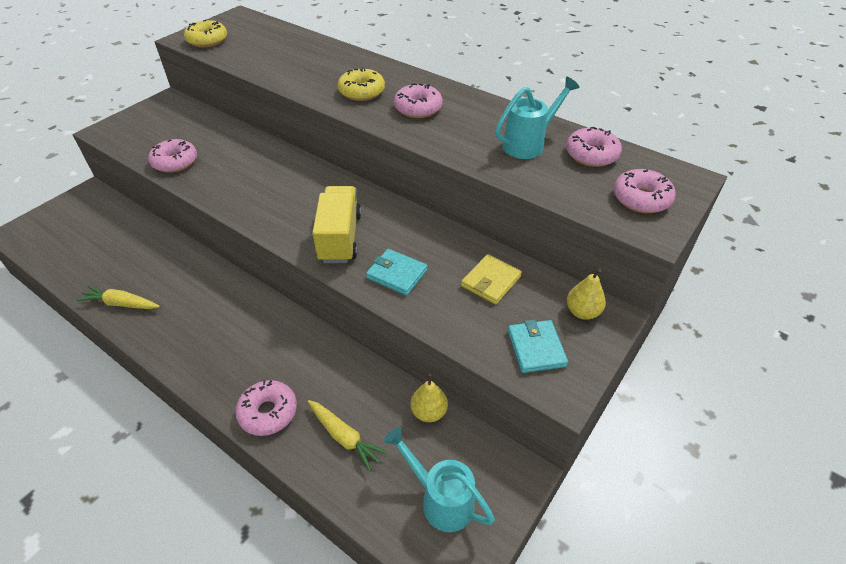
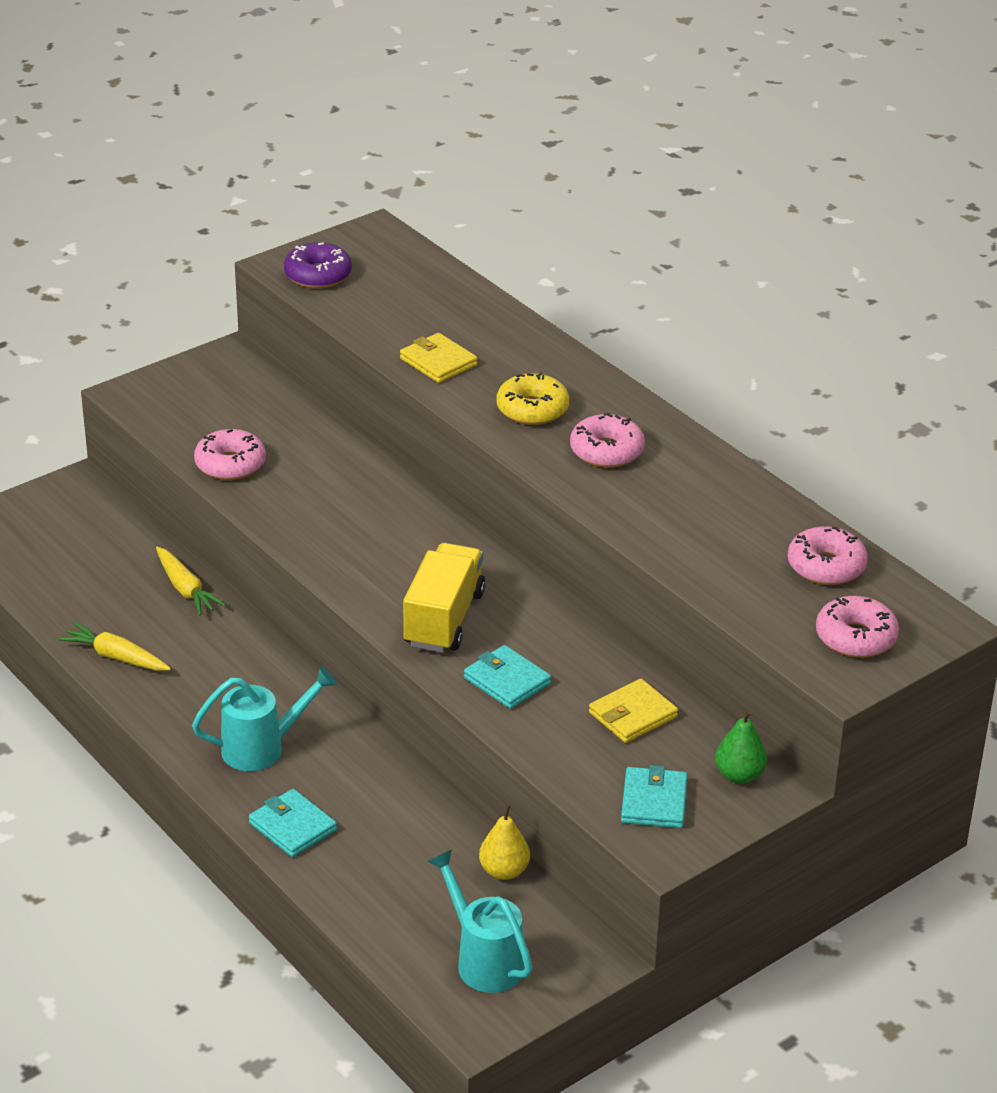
camera: 15 degrees right, 10 degrees down
yellow donut [184,20,227,47] -> purple donut [284,242,352,289]
pink donut [235,380,297,436] -> turquoise wallet [249,789,337,857]
yellow carrot [307,400,388,472] -> yellow carrot moved to [156,547,226,615]
turquoise watering can [495,77,580,159] -> turquoise watering can moved to [192,666,337,771]
yellow pear [567,269,606,320] -> green pear [715,710,767,784]
none -> yellow wallet [400,333,478,383]

